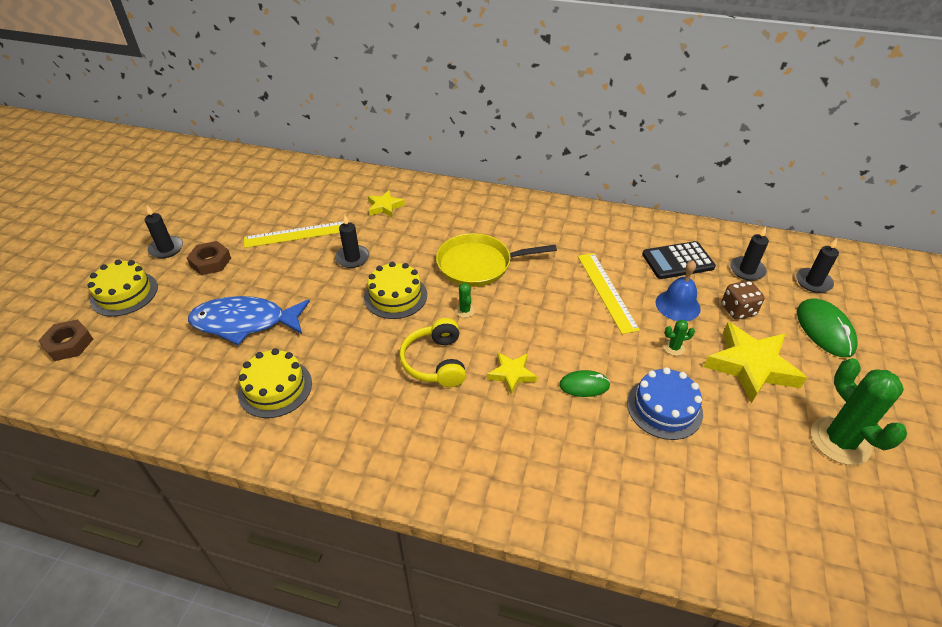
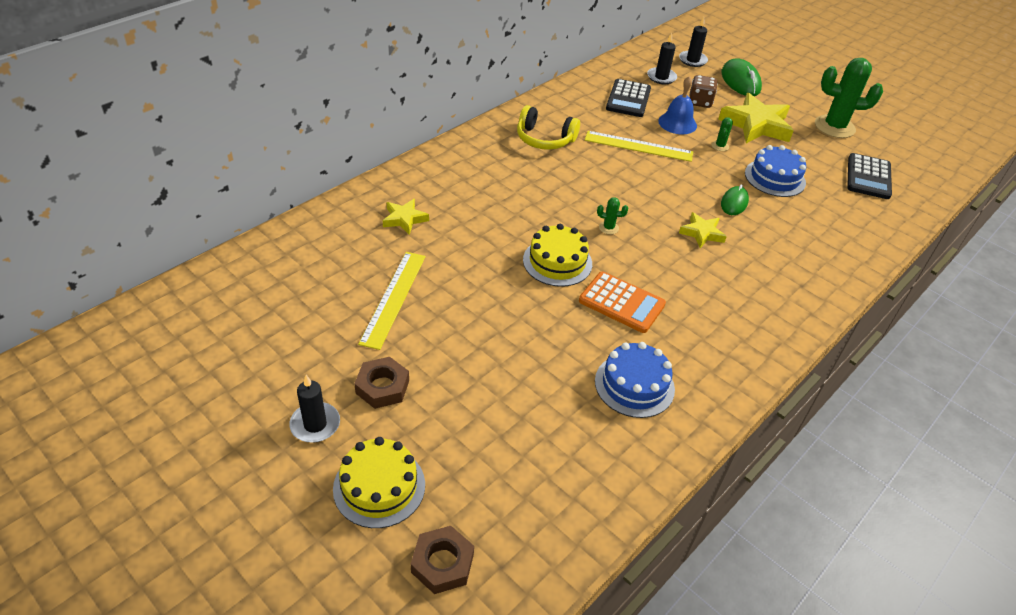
camera: 65 degrees left, 0 degrees up
blue fish [188,296,310,345] -> none
yellow cake [238,348,312,418] -> blue cake [595,342,675,418]
black candle [335,215,369,268] -> none
yellow headphones [399,318,466,387] -> yellow headphones moved to [517,105,580,150]
yellow pan [436,233,557,287] -> none
green mouse [797,298,858,357] -> green mouse turned 60 degrees clockwise [722,58,762,96]
none -> orange calculator [579,271,666,333]
none -> black calculator [847,153,892,199]

